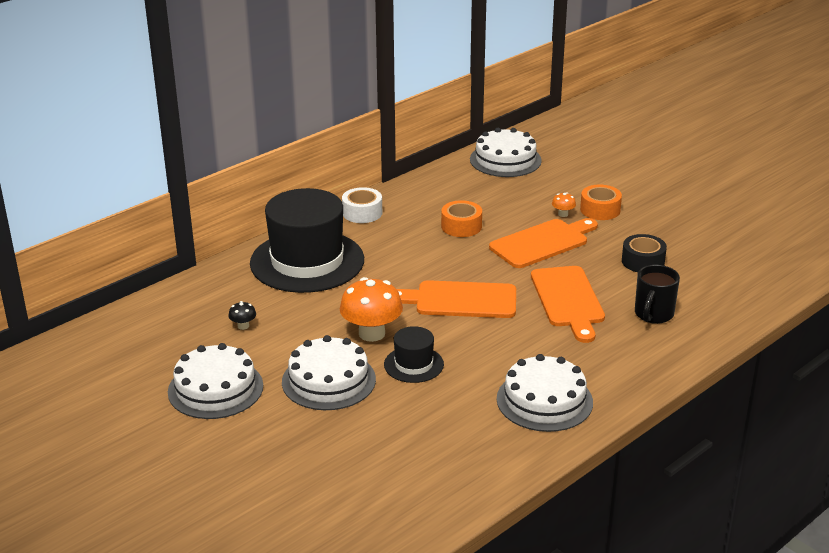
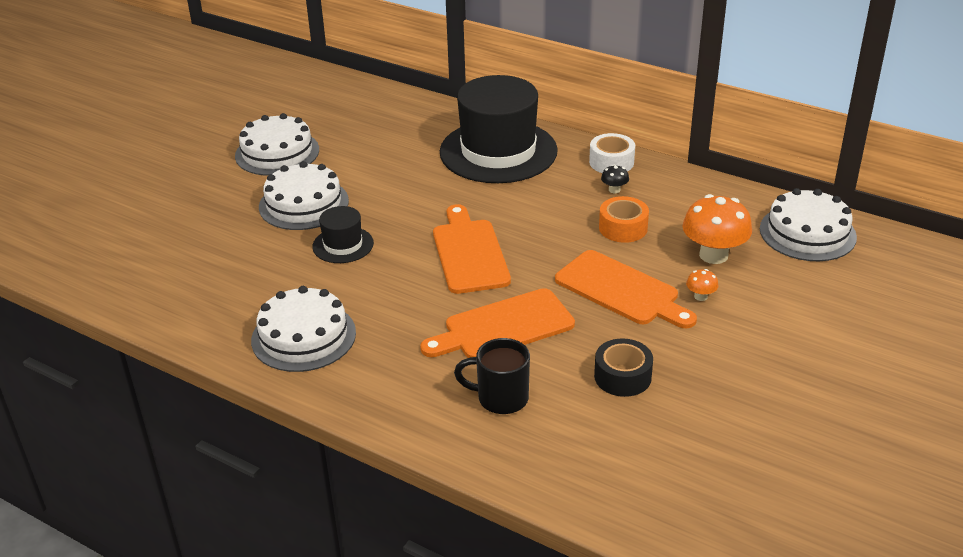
camera: 75 degrees right, 5 degrees up
black mushroom [228,301,256,330] -> black mushroom moved to [601,165,629,193]
orange mushroom [340,277,403,342] -> orange mushroom moved to [682,194,752,264]
orange tape [580,185,622,220] -> none

